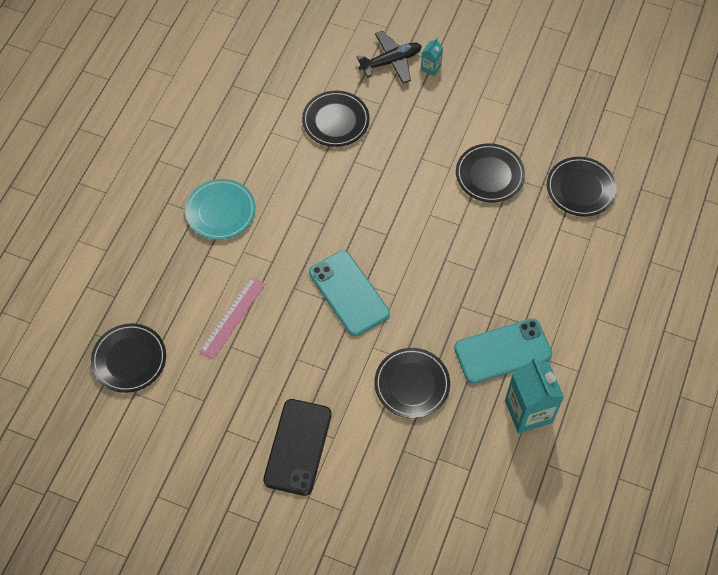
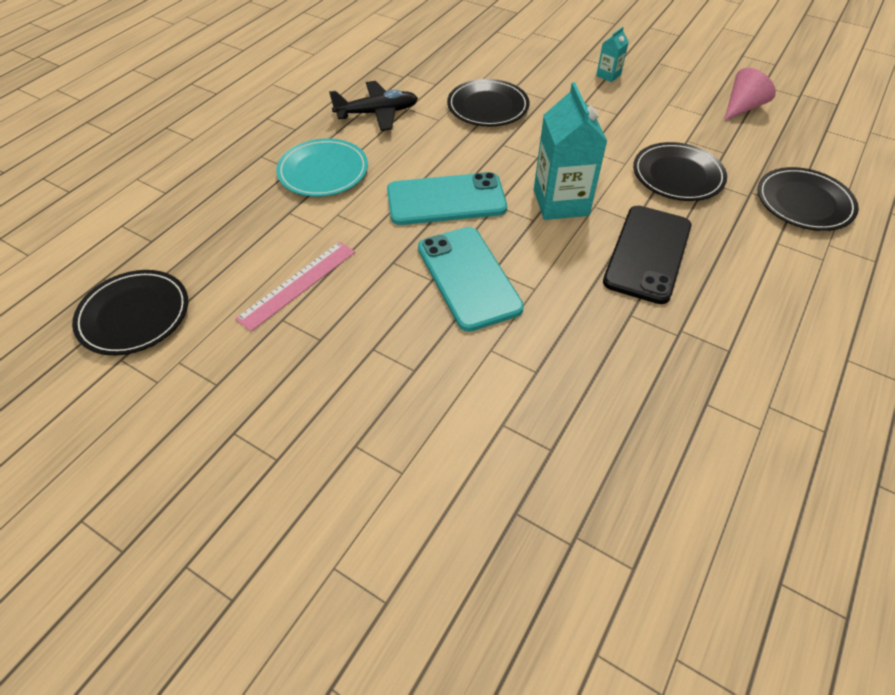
camera: 10 degrees right, 10 degrees down
black phone [263,399,332,496] -> black phone moved to [603,206,692,304]
black plane [356,31,422,84] -> black plane moved to [329,81,418,131]
black plate [375,348,450,418] -> none
turquoise phone [454,318,552,384] -> turquoise phone moved to [387,172,507,225]
turquoise carton [505,358,564,433] -> turquoise carton moved to [534,82,608,220]
none -> pink cone [724,68,776,121]

